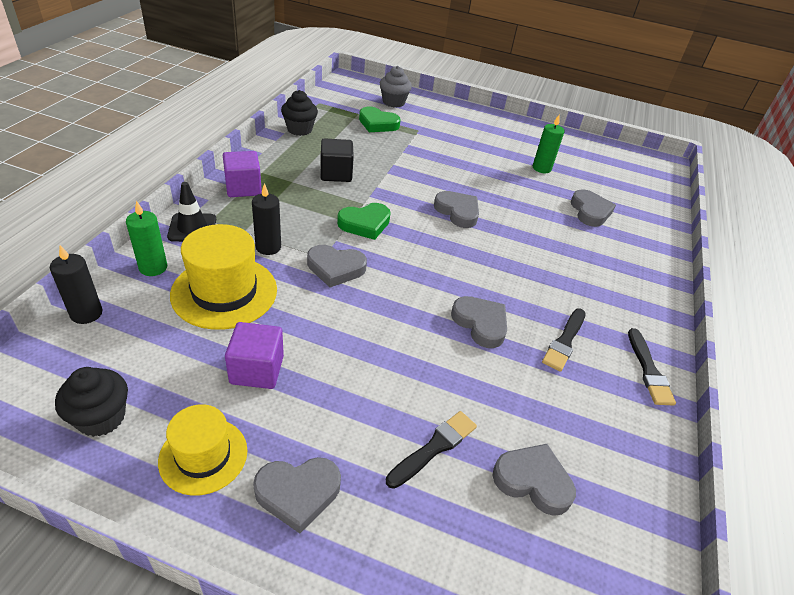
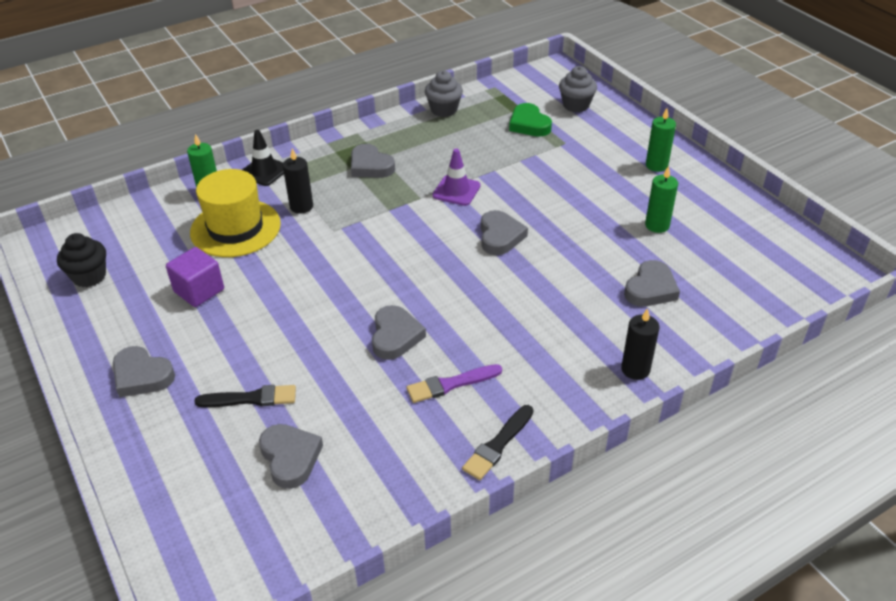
camera: 45 degrees right, 0 degrees up
black candle [50,245,102,324] -> black candle moved to [621,308,659,380]
yellow hat [158,404,247,496] -> none
purple cube [223,151,262,197] -> none
black cupcake [281,90,318,136] -> grey cupcake [425,71,463,117]
grey heart [307,245,367,287] -> grey heart moved to [351,144,395,178]
black cube [321,138,354,182] -> none
green heart [337,203,391,240] -> none
black brush [542,308,586,372] -> purple brush [407,364,502,403]
none -> purple traffic cone [432,149,481,206]
none -> green candle [646,108,676,172]

